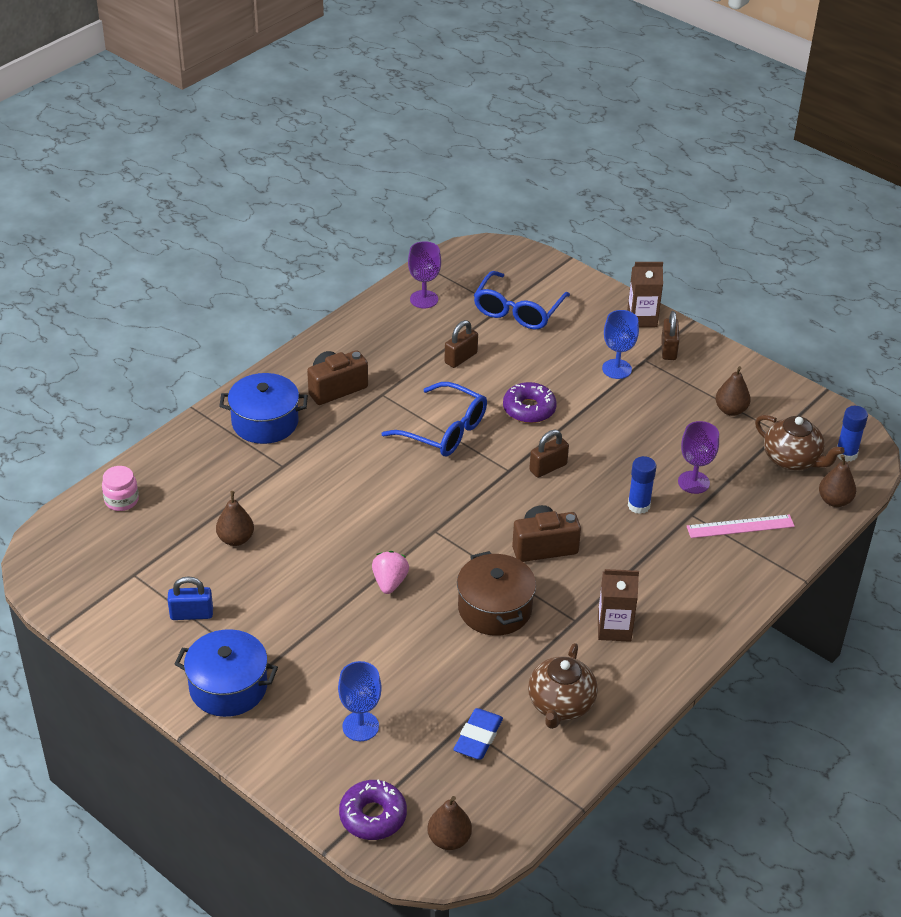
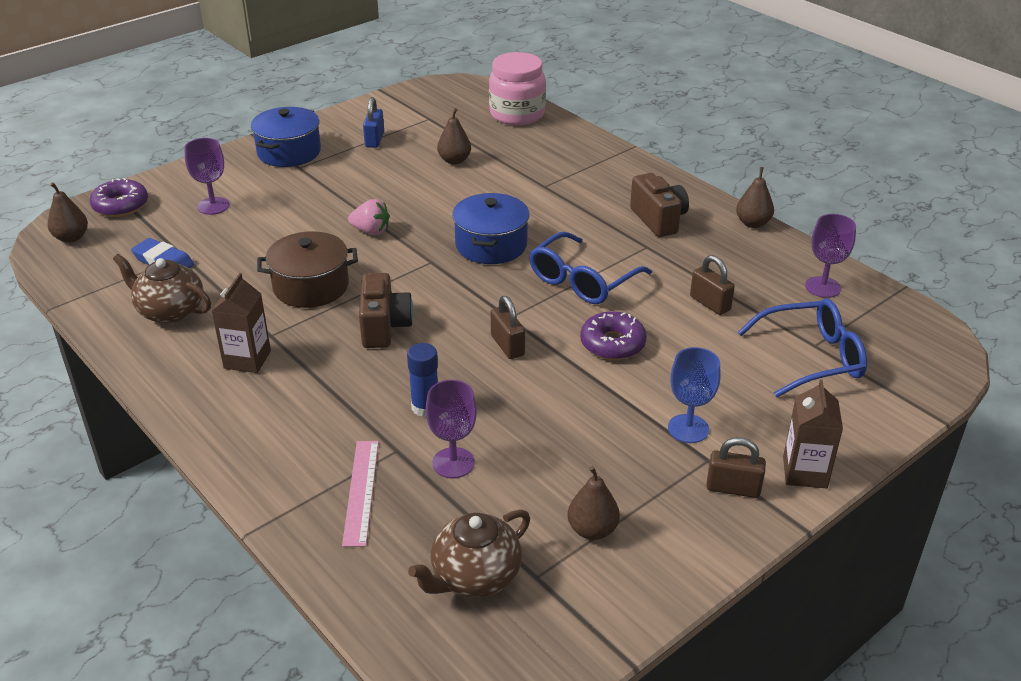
camera: 100 degrees right, 5 degrees down
pink jar [102,466,139,511] -> pink jar [489,52,546,125], size x1.89
blue pot [219,373,308,444] -> blue pot moved to [452,193,530,264]
blue goblet [338,661,382,741] -> purple goblet [184,138,230,215]
blue glasses [474,271,570,330] -> blue glasses turned 135 degrees clockwise [738,299,867,397]
brown pear [819,455,856,507] -> brown pear moved to [736,167,774,228]
blue glue stick [837,406,868,462] -> none

